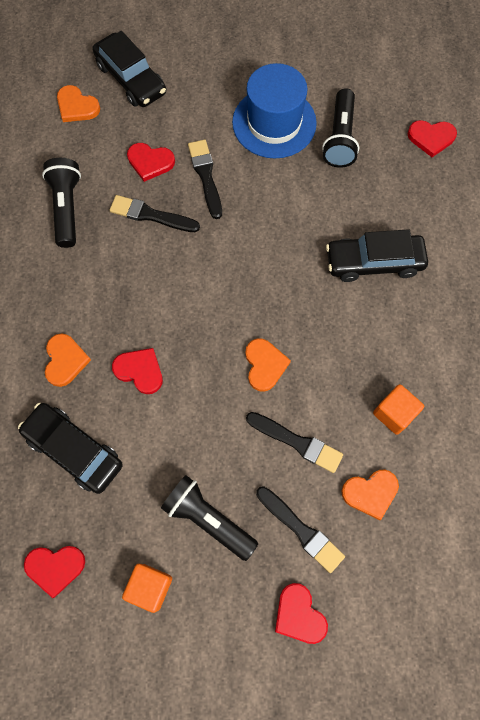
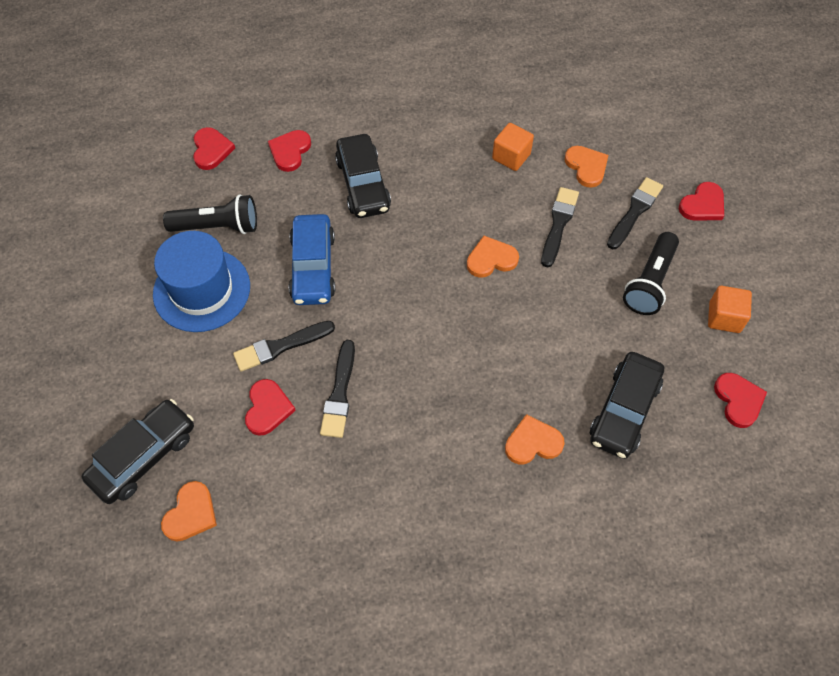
camera: 100 degrees left, 10 degrees down
black flashlight [42,158,81,248] -> none
red heart [112,348,163,394] -> red heart moved to [268,130,311,172]
none -> blue car [289,214,335,305]

